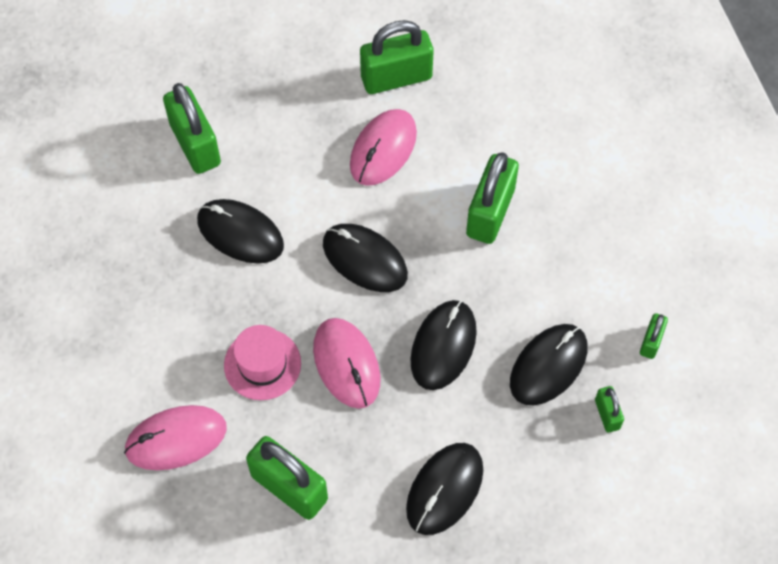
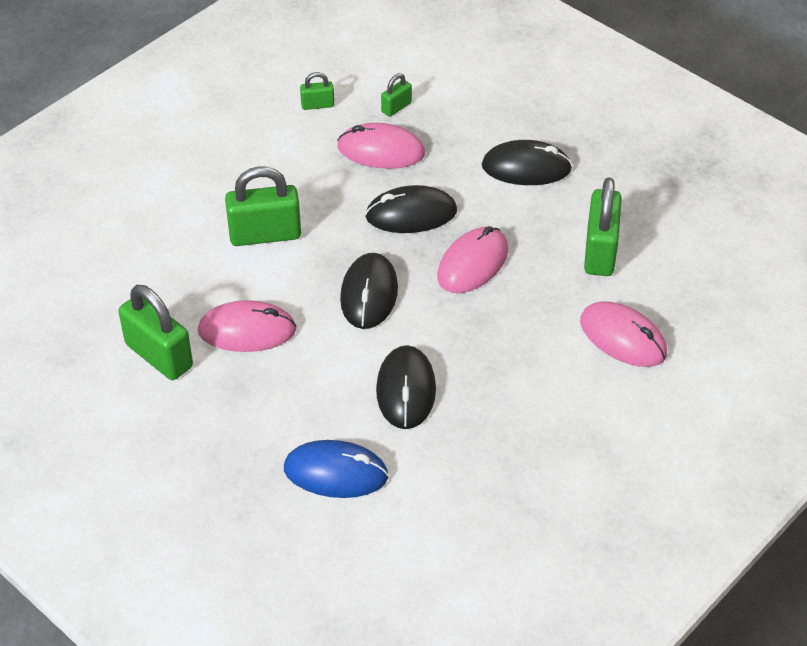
camera: 120 degrees left, 15 degrees down
green padlock [163,83,221,174] -> blue mouse [284,440,389,498]
pink hat [224,325,301,400] -> none
black mouse [510,324,588,406] -> pink mouse [337,123,425,169]

